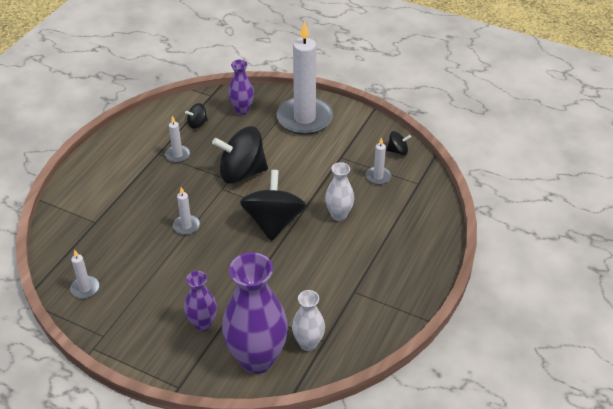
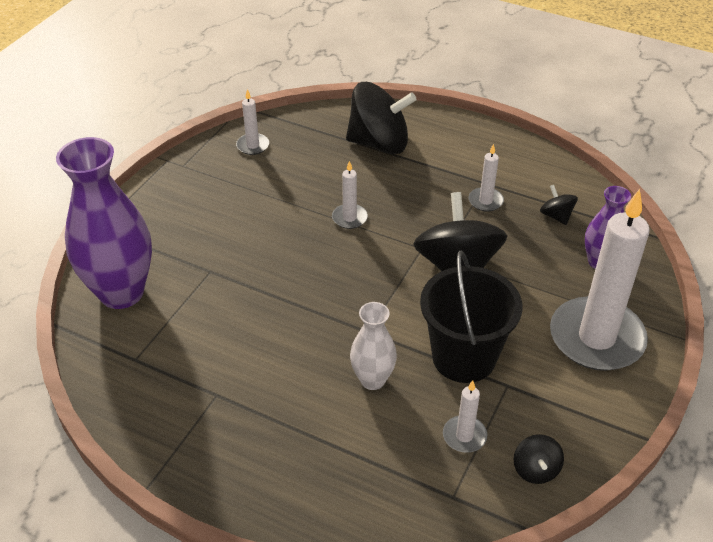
camera: 90 degrees right, 0 degrees up
purple vase [184,271,217,331] -> none
black spinning top [240,170,306,241] -> black spinning top moved to [346,82,417,154]
white vase [292,290,325,351] -> none
none -> black bucket [420,250,522,383]

